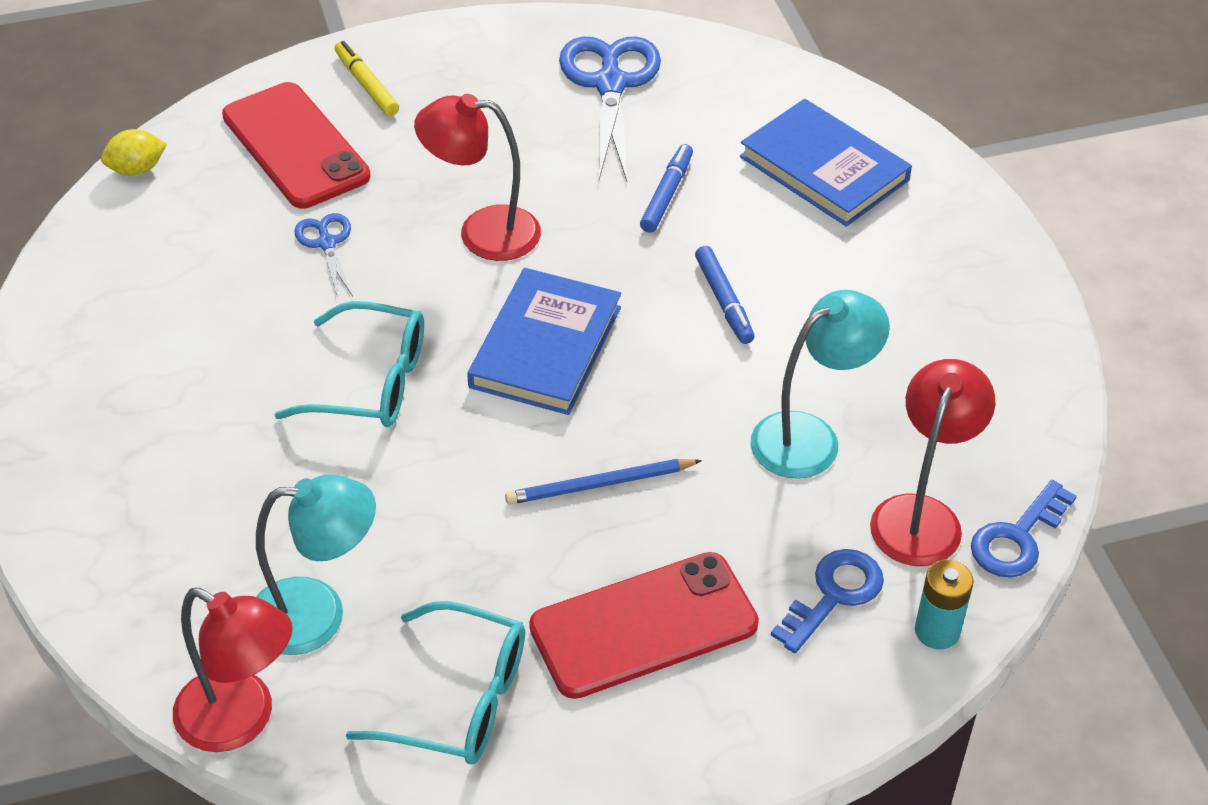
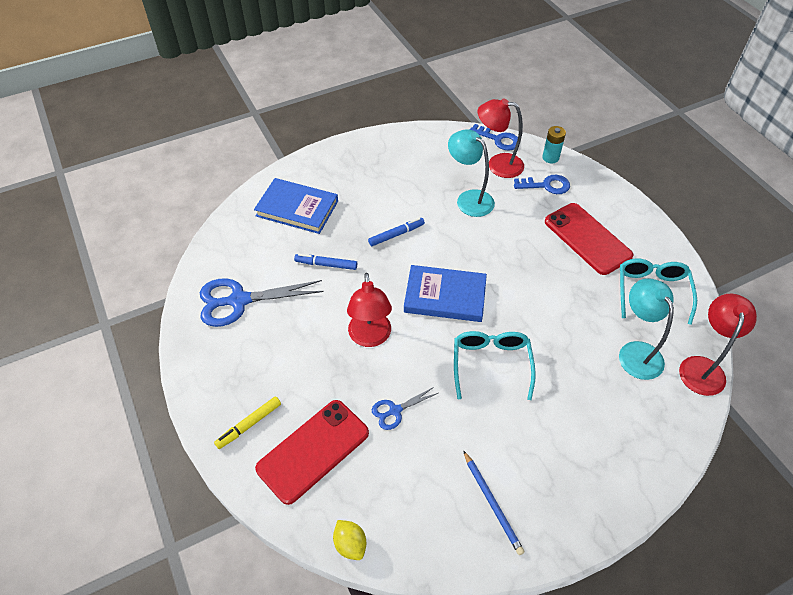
camera: 100 degrees left, 5 degrees up
blue pencil [505,459,702,505] -> blue pencil moved to [463,450,524,555]
blue book [740,99,912,227] -> blue book turned 75 degrees clockwise [254,178,338,234]
blue key [771,549,884,653] -> blue key turned 150 degrees clockwise [514,175,570,194]

